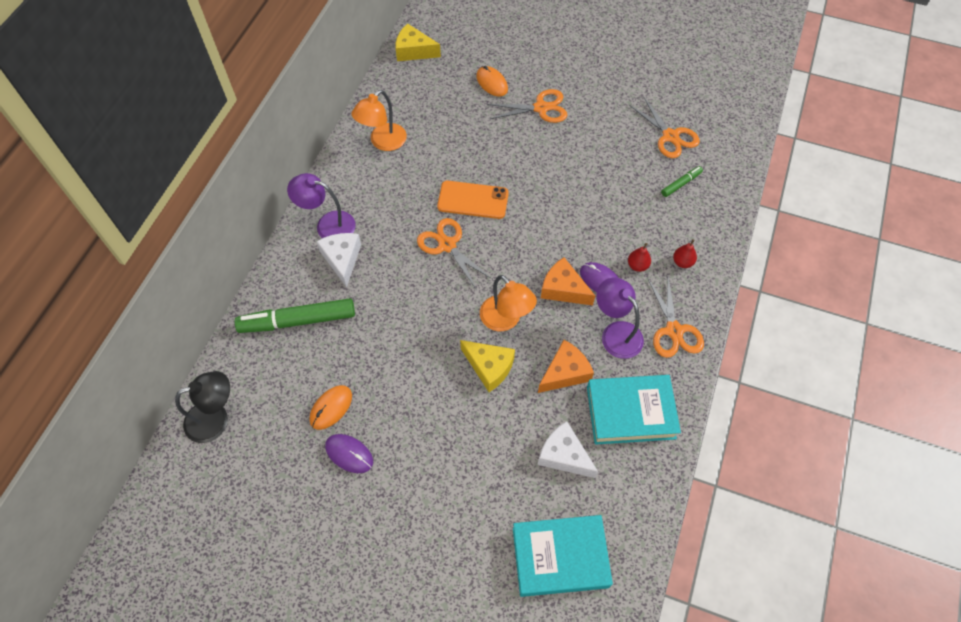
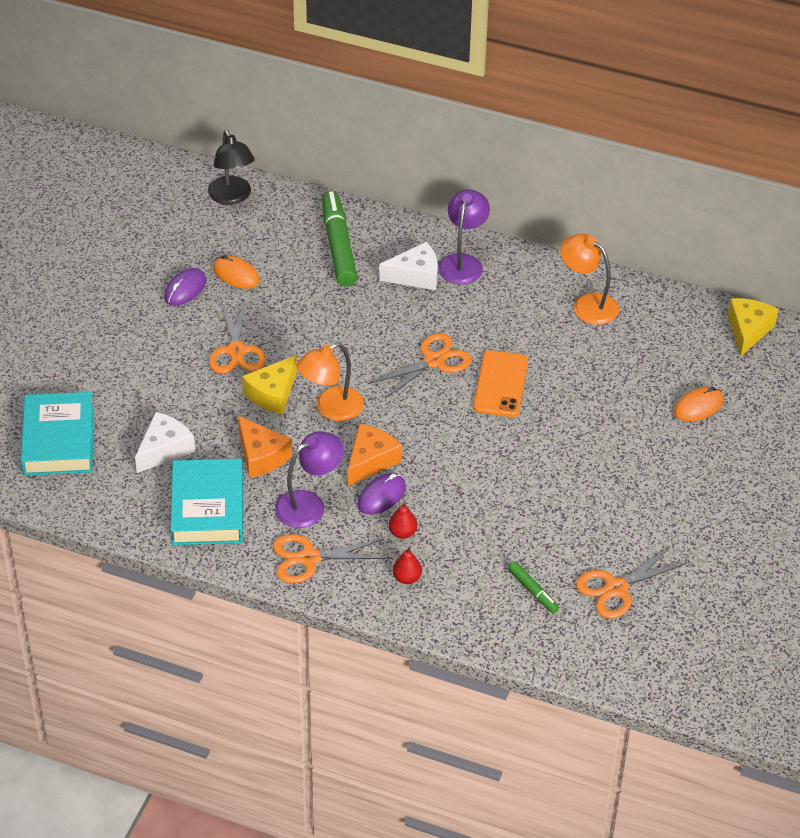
camera: 90 degrees right, 15 degrees down
orange scissors [487,89,567,123] -> orange scissors moved to [209,300,266,374]

